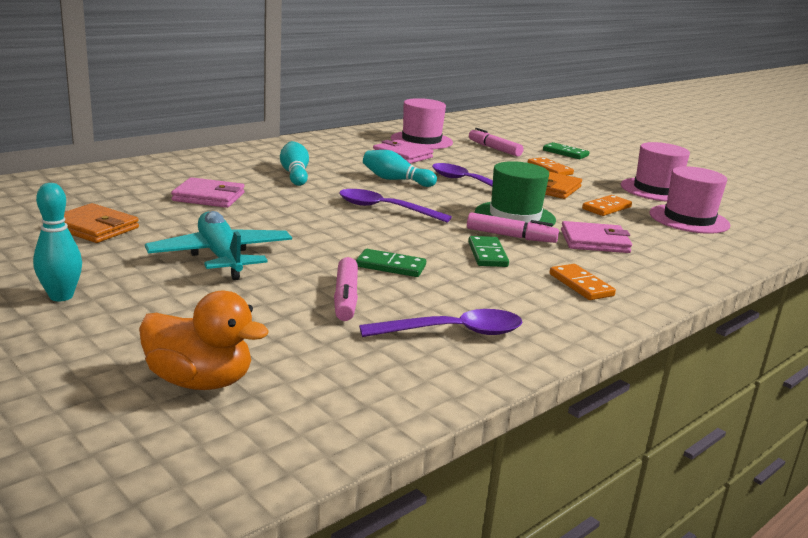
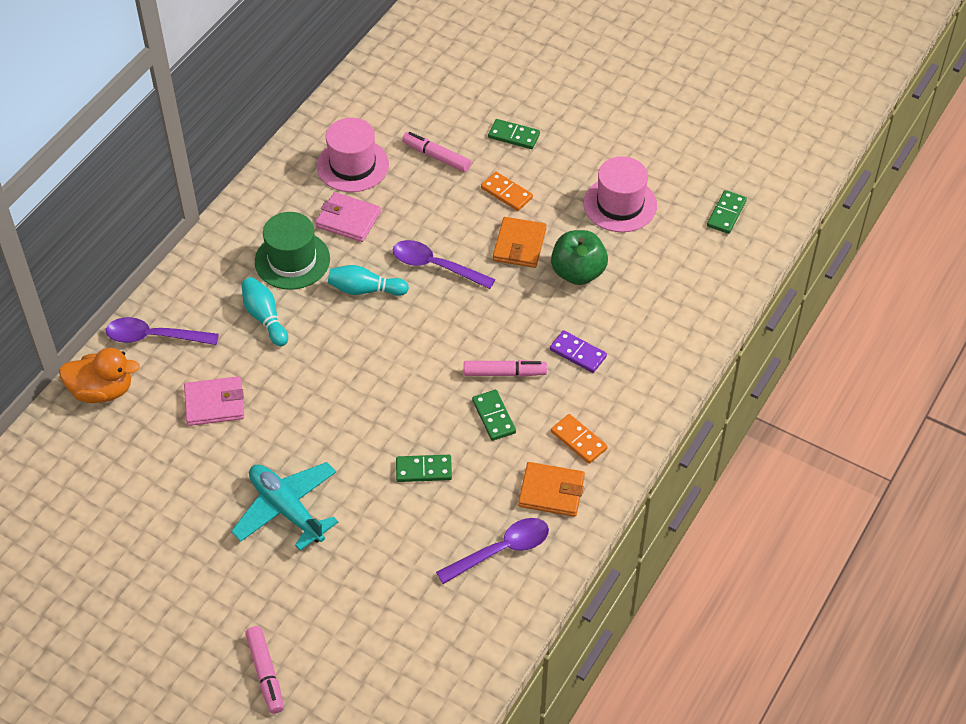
camera: 15 degrees left, 30 degrees up
turquoise bowling pin [33,183,82,301] -> none
orange wallet [64,203,139,243] -> orange wallet moved to [518,462,585,517]
orange duck [139,291,269,390] -> orange duck moved to [59,348,140,403]
pink marker [334,257,358,321] -> pink marker moved to [245,626,284,714]
purple spoon [339,189,452,222] -> purple spoon moved to [106,317,219,345]
green hat [475,161,556,227] -> green hat moved to [255,212,330,290]
pink wallet [561,221,632,253] -> purple domino [550,330,607,373]
orange domino [582,195,632,216] -> green apple [551,230,608,285]
pink hat [649,166,730,234] -> none
none -> green domino [707,190,747,234]

